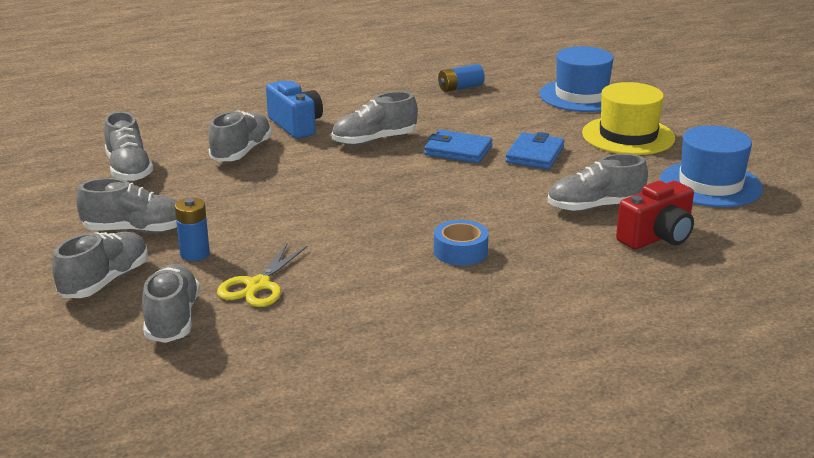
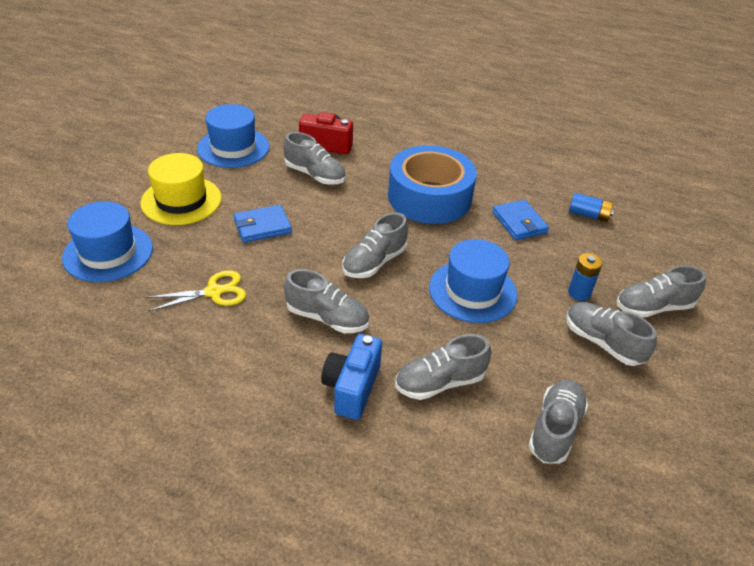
camera: 135 degrees left, 15 degrees up
grey shoe [142,264,200,343] -> grey shoe moved to [342,212,408,278]
yellow scissors [217,243,308,307] -> yellow scissors moved to [146,270,246,312]
blue wallet [424,130,493,163] -> blue wallet moved to [492,200,549,240]
blue tape [434,220,489,266] -> blue tape [388,145,477,224], size x2.29
blue battery [438,64,485,92] -> blue battery moved to [569,193,614,222]
none -> blue hat [429,239,517,323]

